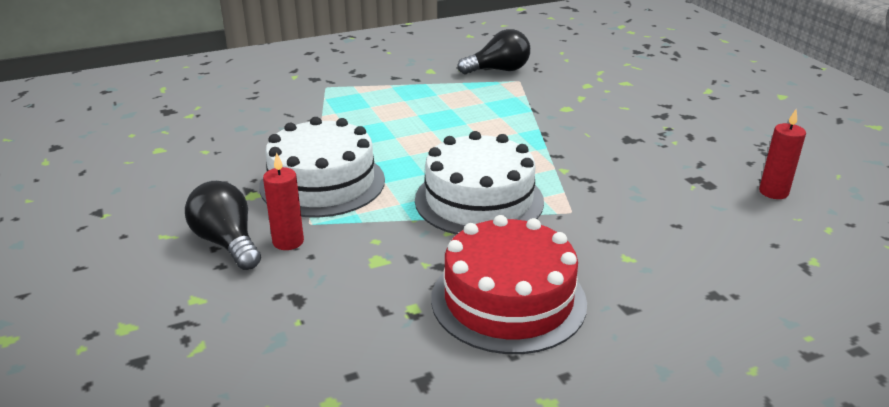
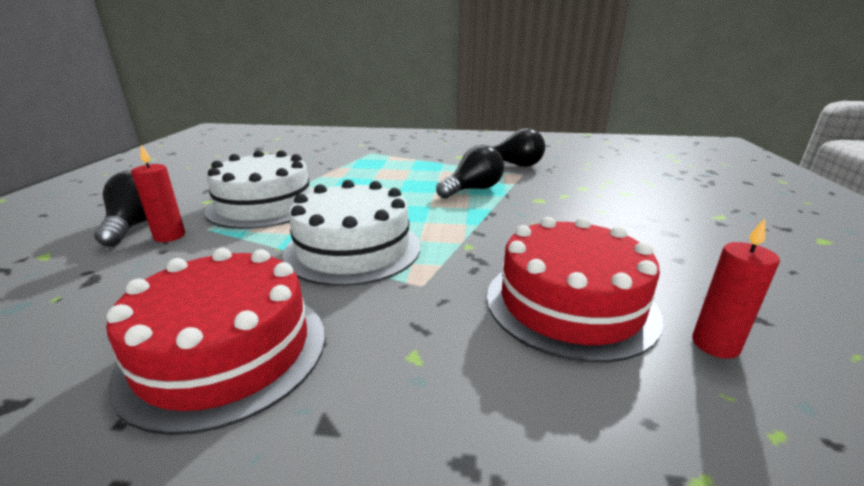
camera: 30 degrees right, 5 degrees down
none -> black light bulb [436,145,504,199]
none -> red cake [487,217,663,363]

